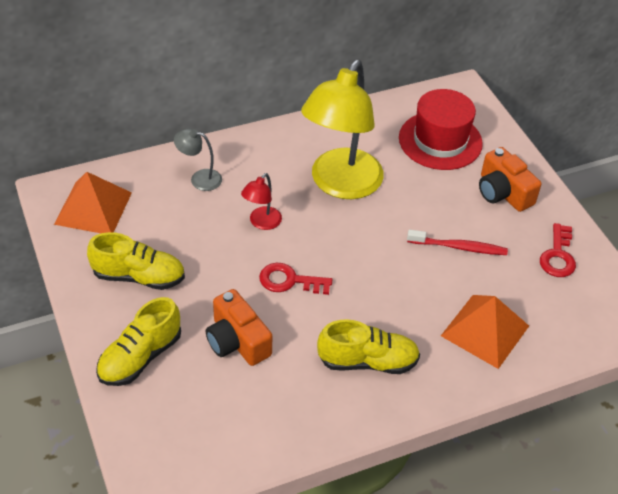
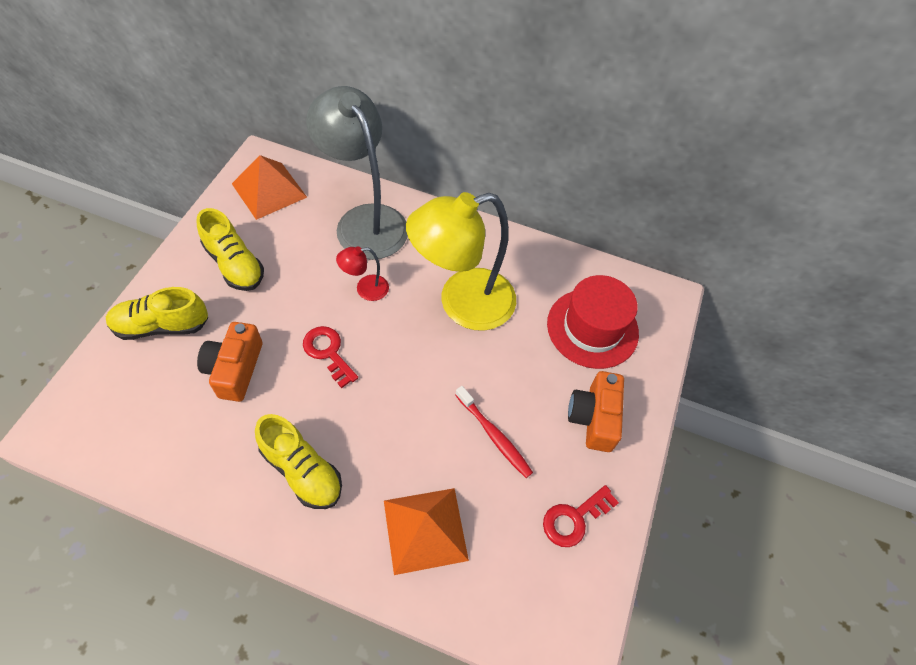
camera: 40 degrees right, 10 degrees up
grey lamp [174,128,222,191] -> grey lamp [306,86,408,260], size x2.35

